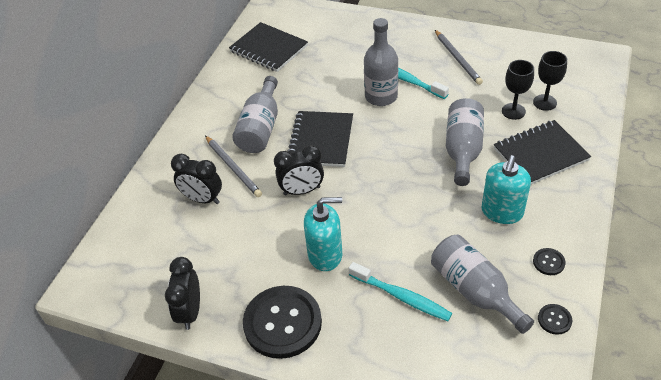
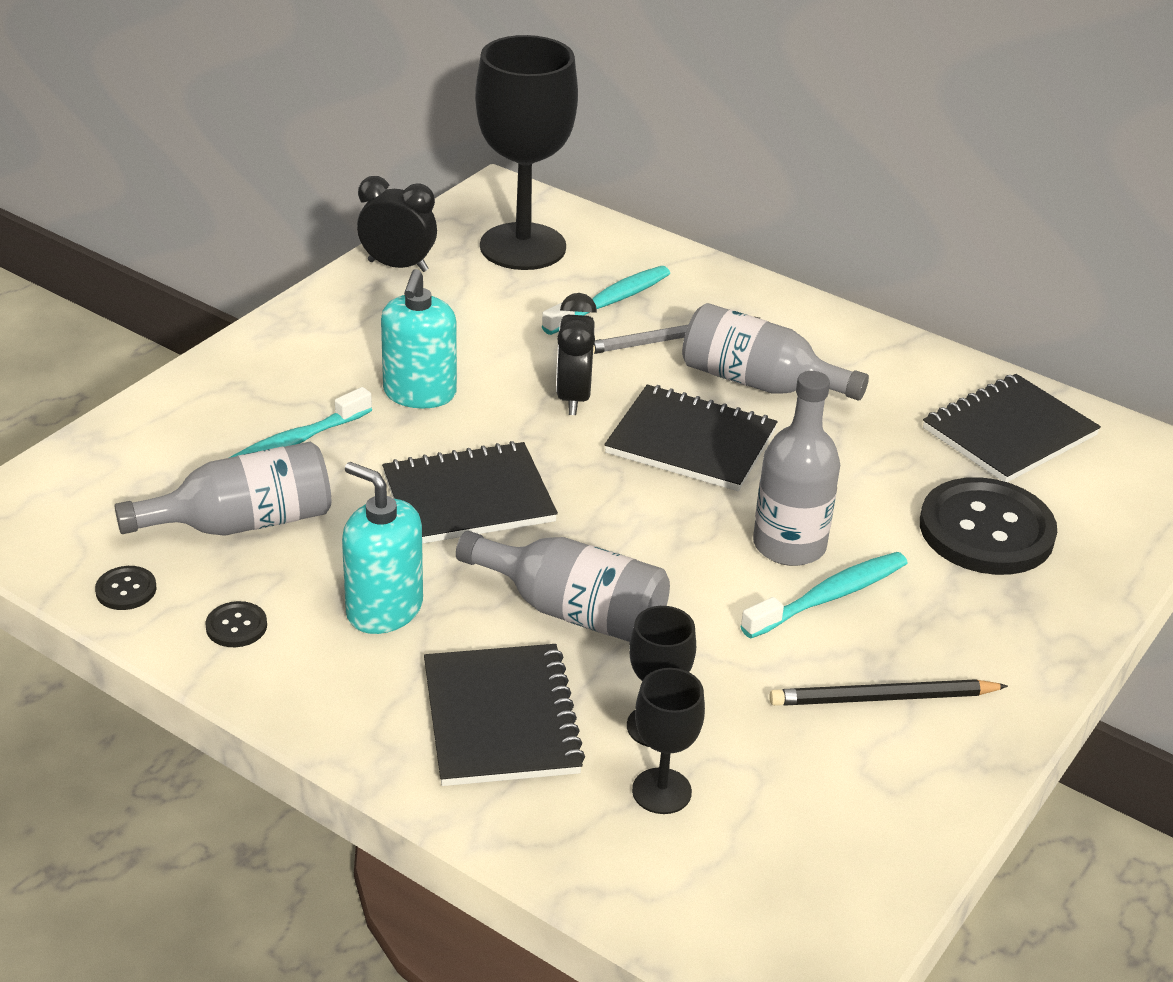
camera: 100 degrees right, 10 degrees down
black clock [171,154,222,204] -> turquoise toothbrush [542,266,670,335]
black button [243,286,322,359] -> black button moved to [920,477,1057,575]
grey pencil [435,30,483,85] -> black pencil [769,679,1008,706]
none -> black notebook [382,441,558,544]
none -> black goblet [475,35,578,270]

